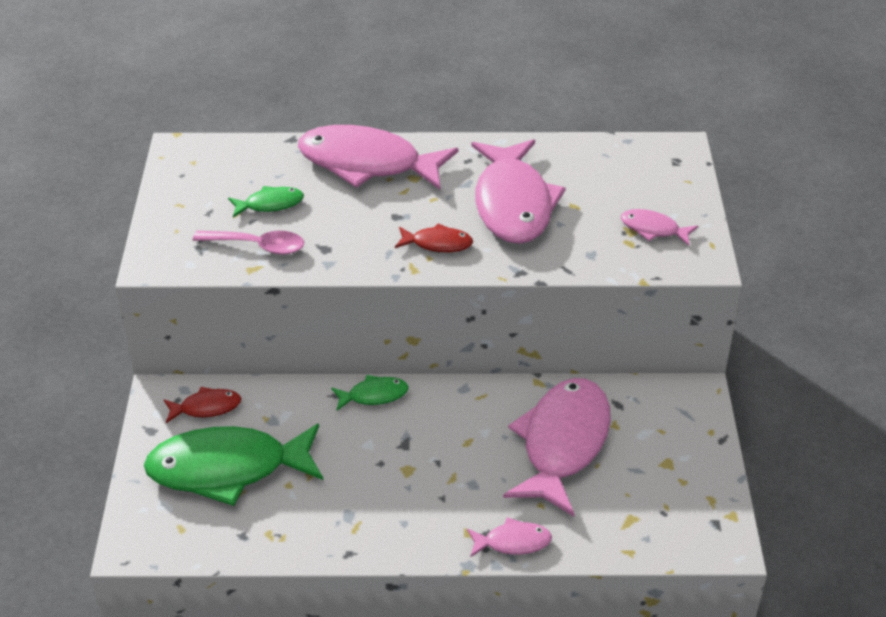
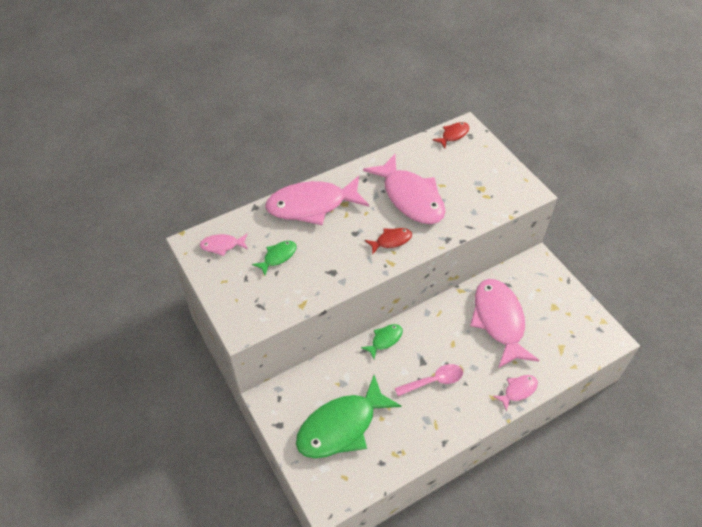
camera: 30 degrees left, 10 degrees up
red fish [163,387,241,423] -> red fish moved to [432,122,469,148]
pink spoon [193,231,304,255] -> pink spoon moved to [395,364,463,396]
pink fish [621,209,698,245] -> pink fish moved to [200,234,248,256]

